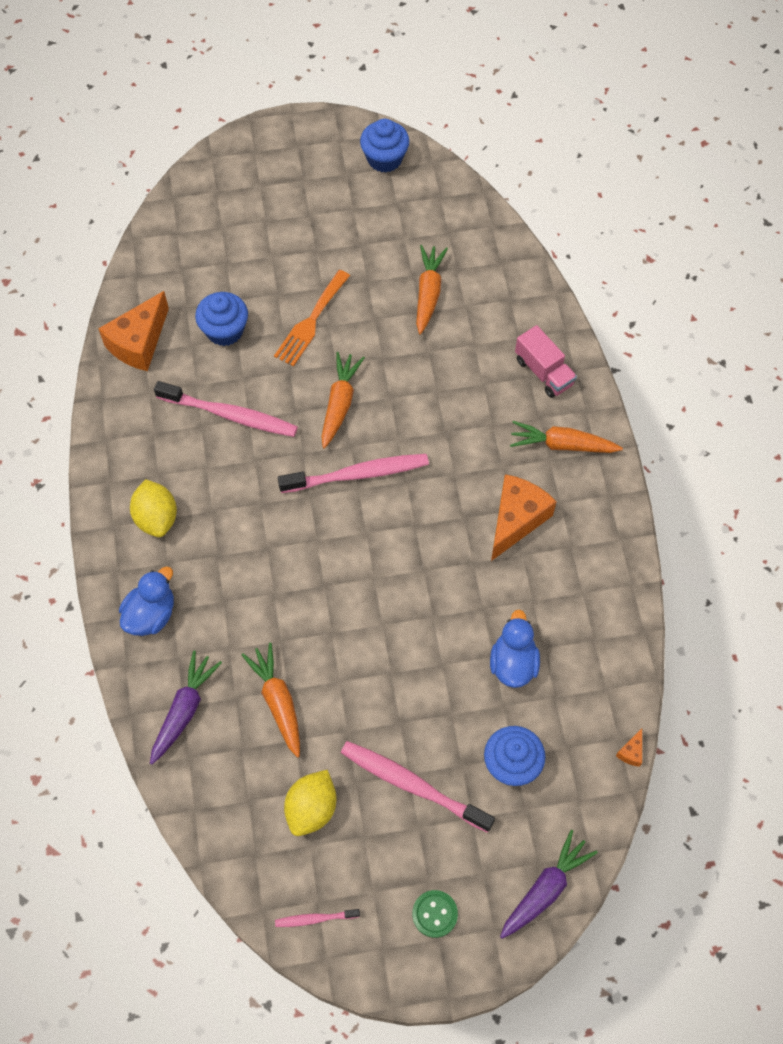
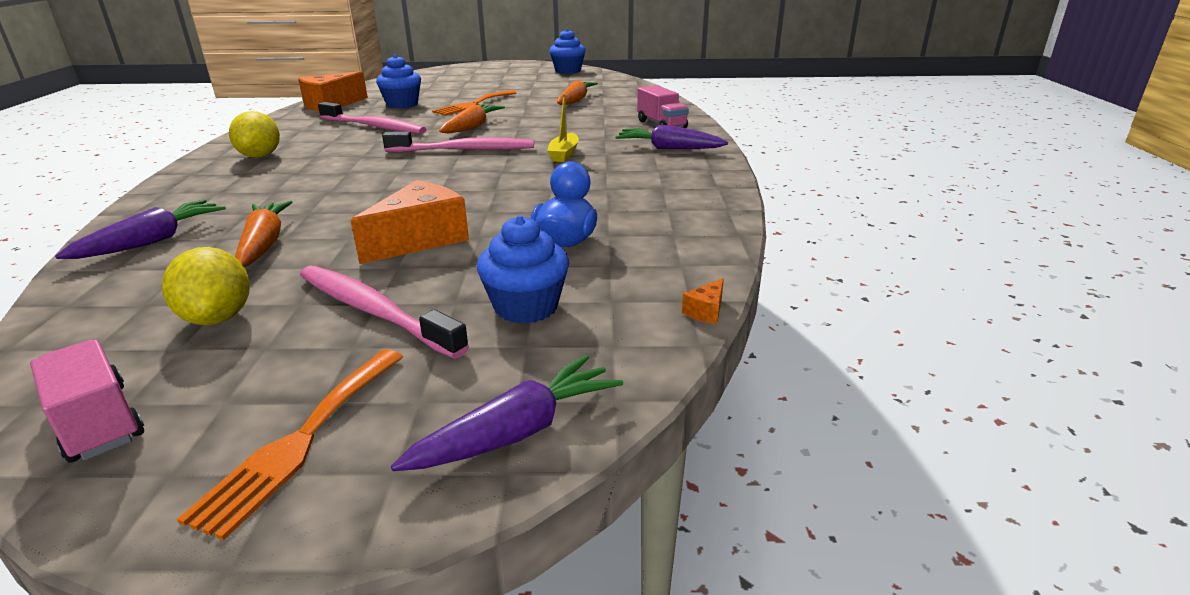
camera: 10 degrees right, 35 degrees down
blue duck [119,566,174,636] -> none
pink toothbrush [275,909,360,927] -> pink truck [30,340,144,463]
yellow lemon [284,770,336,836] -> yellow lemon turned 60 degrees counterclockwise [162,247,250,325]
green button [412,890,458,938] -> orange fork [177,350,403,540]
orange cheese [491,474,557,561] -> orange cheese moved to [351,180,469,264]
orange carrot [510,421,623,453] -> purple carrot [615,125,728,149]
none -> yellow boat [547,94,579,162]

